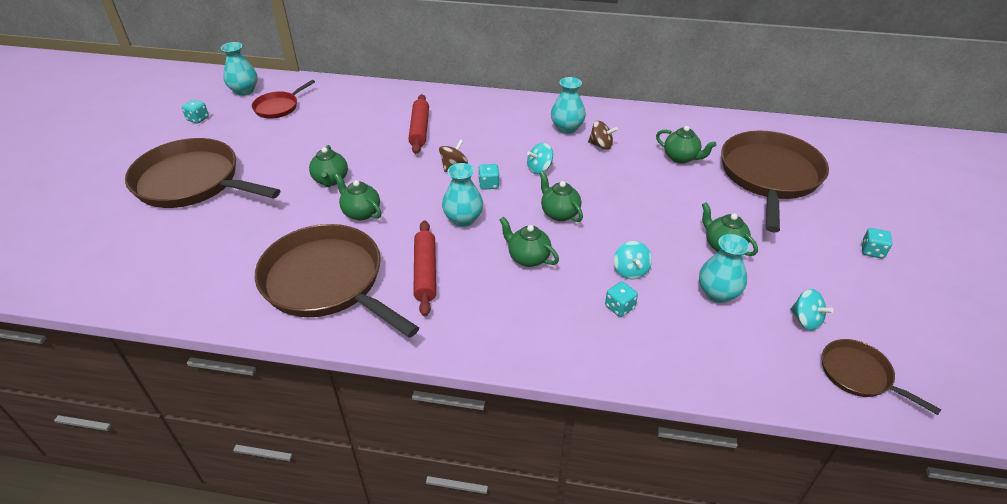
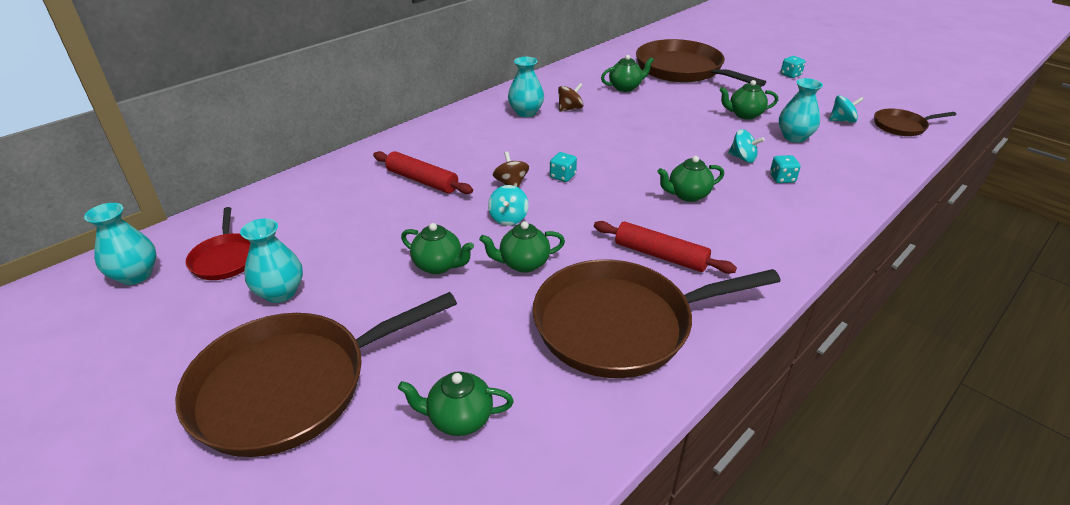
camera: 55 degrees left, 5 degrees down
turquoise dice [182,99,209,124] -> none
turquoise vase [442,163,483,227] -> turquoise vase moved to [240,218,303,303]
turquoise spinning top [527,143,553,174] -> turquoise spinning top moved to [488,185,529,226]
green teapot [539,171,583,222] -> green teapot moved to [398,371,514,436]

